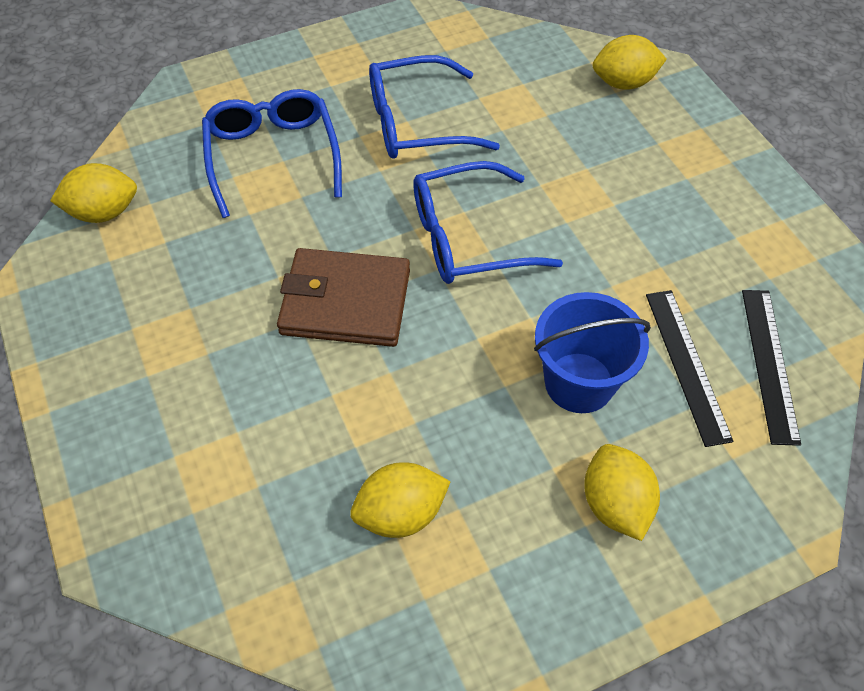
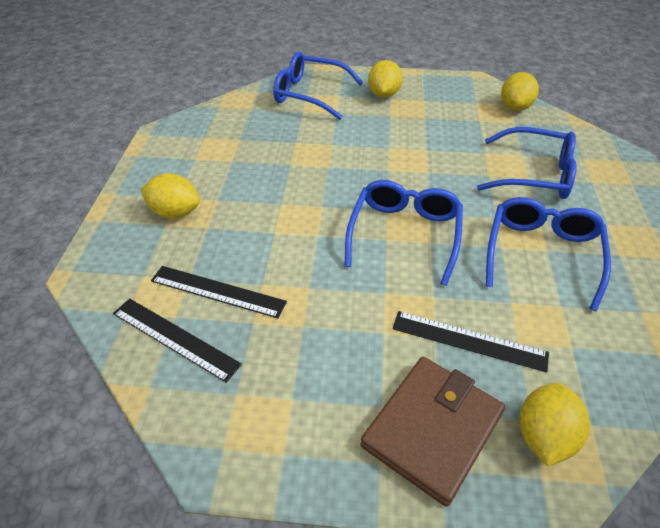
camera: 120 degrees right, 10 degrees down
brown wallet [277,248,410,347] -> brown wallet moved to [361,357,505,507]
yellow lemon [350,462,451,538] -> yellow lemon moved to [368,60,403,98]
blue bucket [534,292,651,413] -> none
none -> blue glasses [273,52,363,120]
none -> black ruler [393,311,549,372]

